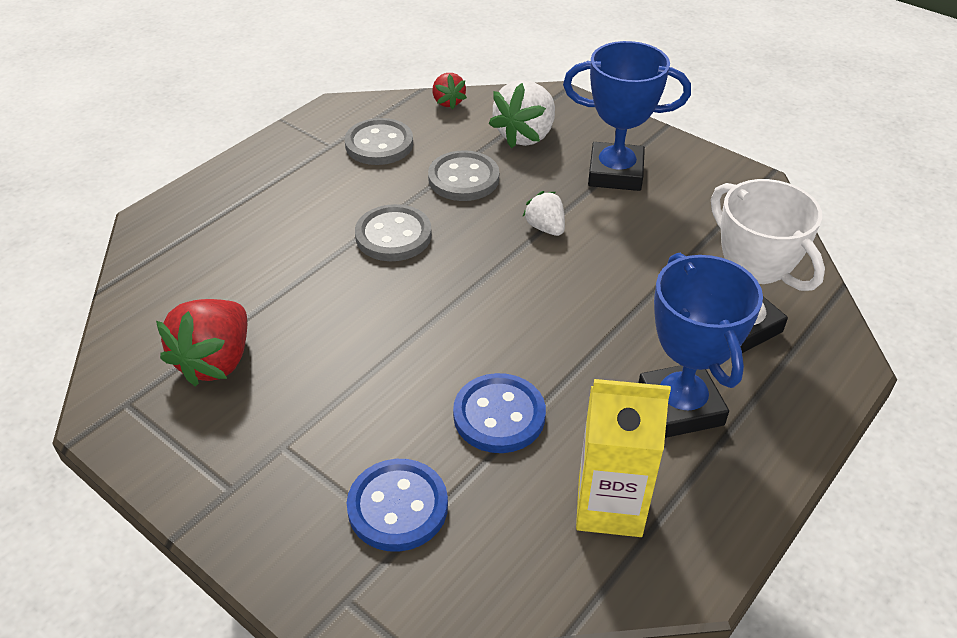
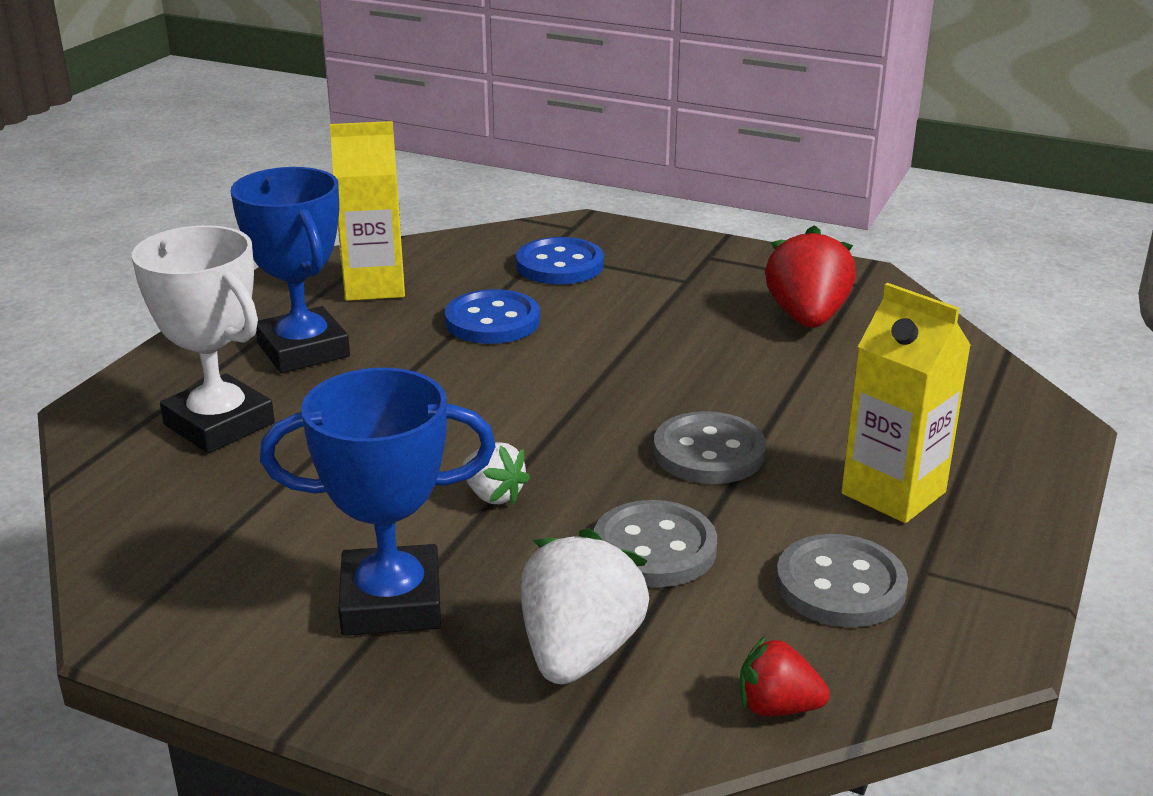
camera: 165 degrees right, 15 degrees down
red strawberry [432,73,467,109] -> red strawberry turned 45 degrees counterclockwise [740,636,830,716]
none -> yellow carton [841,283,971,523]

